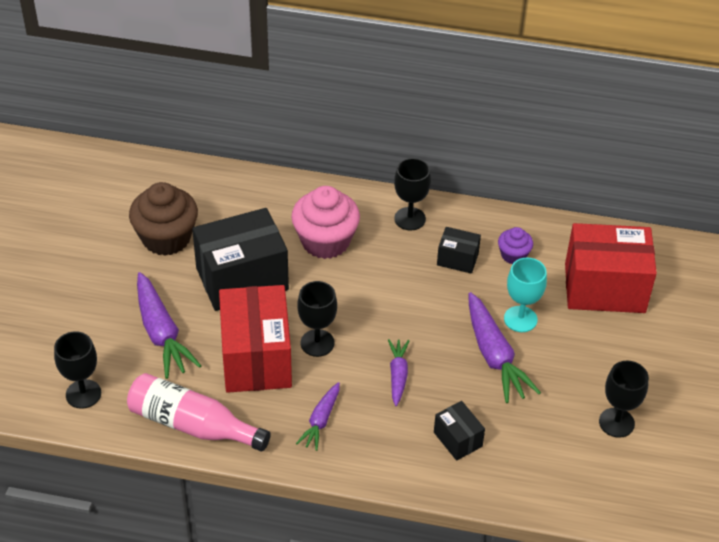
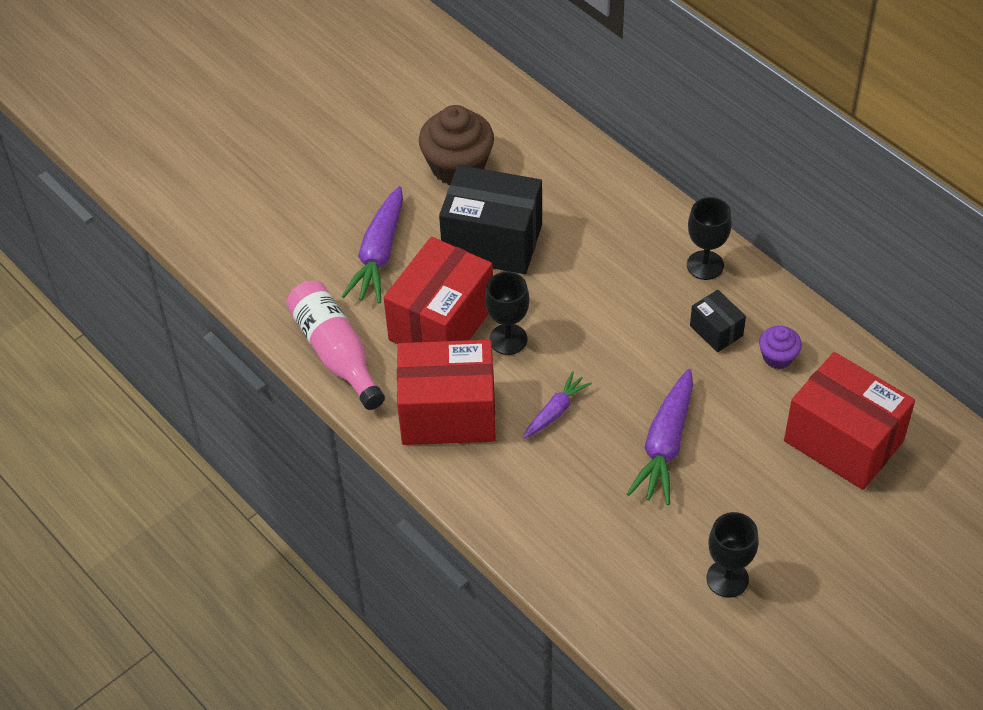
camera: 40 degrees right, 5 degrees up
black goblet [54,331,101,409] -> none
pink cupcake [291,186,360,259] -> none
purple carrot [296,382,340,451] -> red box [397,340,496,445]
black box [434,401,485,461] -> none
turquoise goblet [504,258,547,332] -> none

